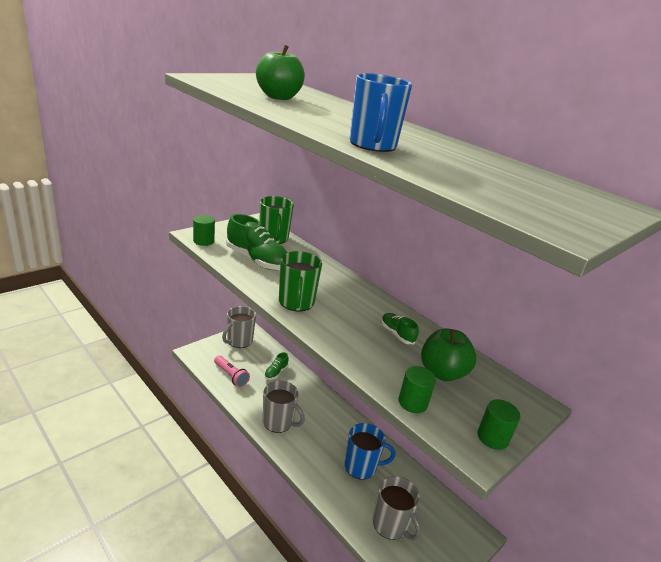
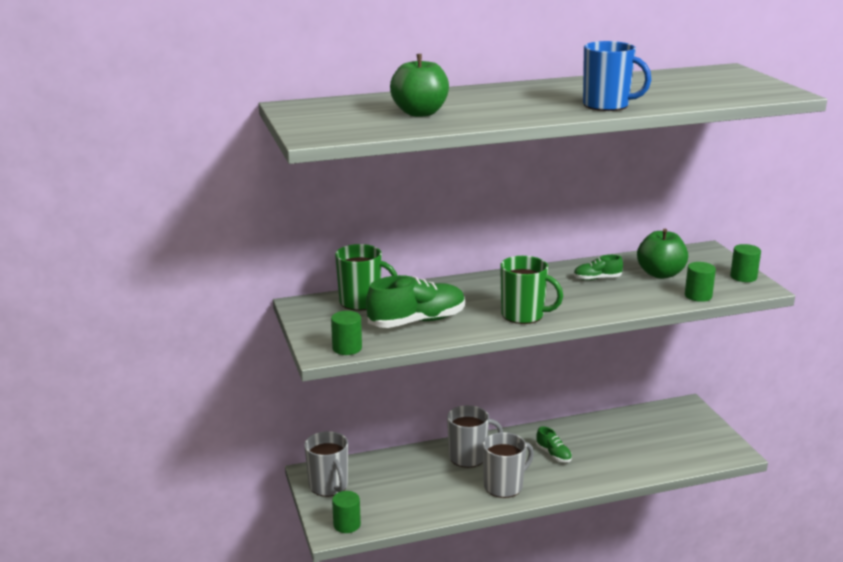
camera: 60 degrees left, 5 degrees down
pink flashlight [214,355,250,387] -> none
green shoe [264,352,289,380] -> green shoe moved to [536,427,572,462]
blue mug [344,423,395,480] -> none
grey mug [373,476,421,541] -> grey mug moved to [447,405,503,468]
none -> green cylinder [332,491,361,533]

